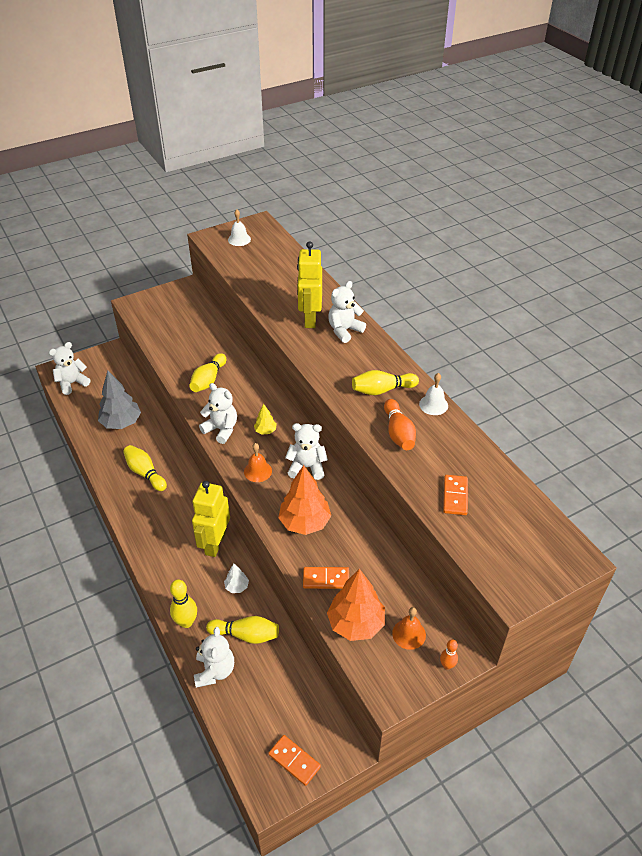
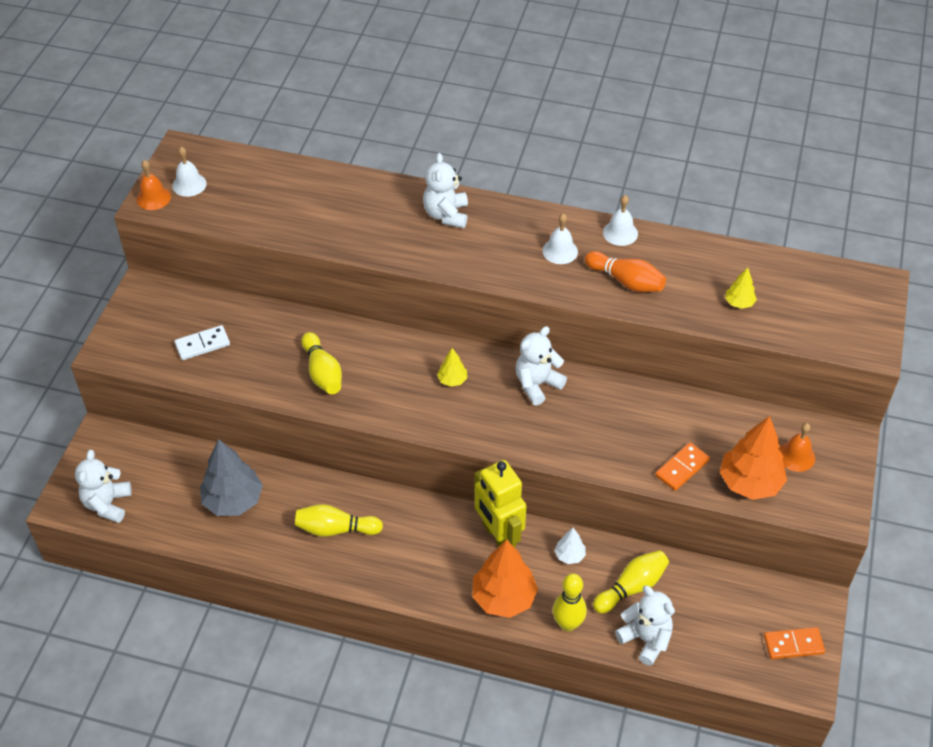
camera: 45 degrees left, 5 degrees up
white teddy bear [199,383,237,444] -> none
orange bell [244,443,272,482] -> orange bell moved to [136,160,171,210]
orange tree [278,465,331,535] -> orange tree moved to [472,539,538,618]
yellow robot [297,241,322,328] -> none
yellow bowling pin [352,370,419,395] -> white bell [543,213,578,264]
orange bowling pin [440,639,458,670] -> none
orange domino [443,475,468,515] -> yellow tree [725,267,757,309]
none -> white domino [175,325,230,360]

